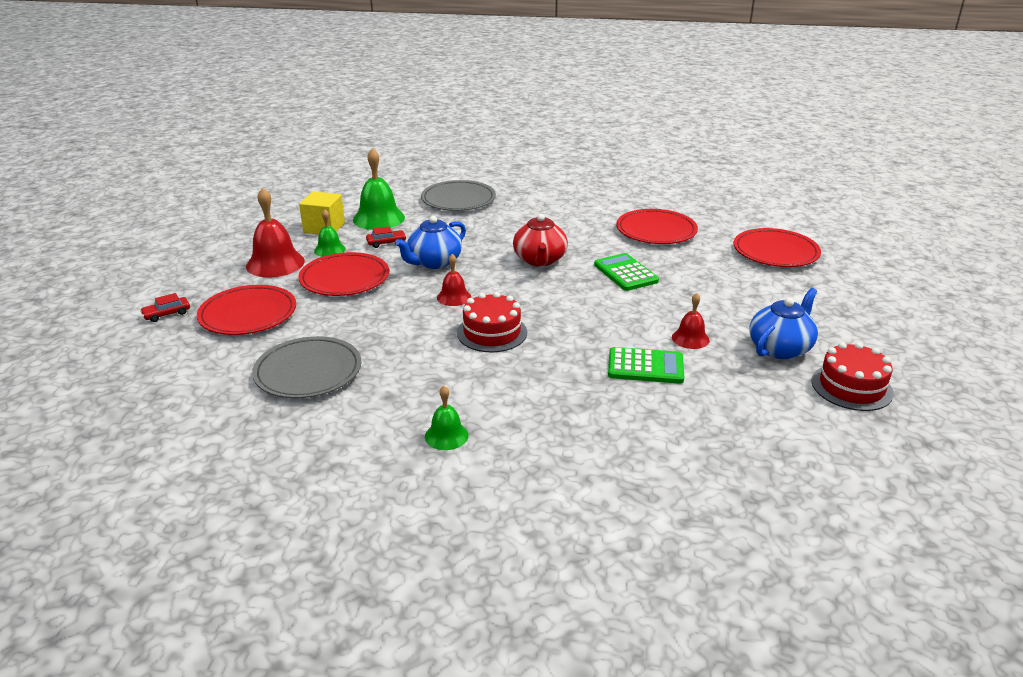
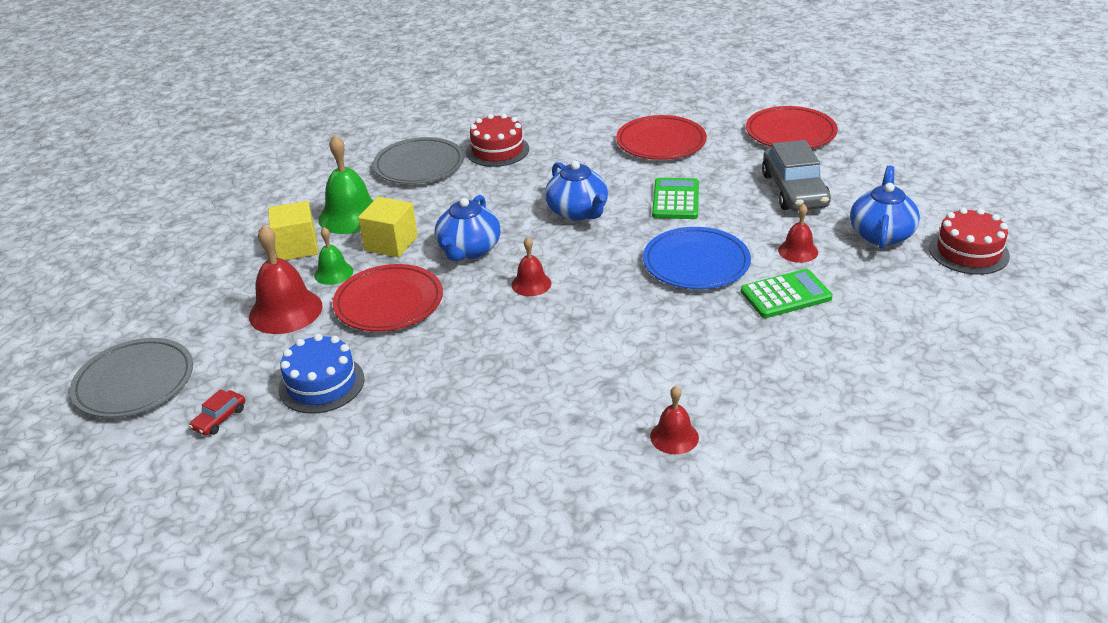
camera: 25 degrees left, 5 degrees up
red plate [197,285,296,335] -> blue cake [279,334,365,414]
grey plate [252,336,362,399] -> grey plate moved to [70,338,193,418]
red car [366,226,407,248] -> yellow cube [358,197,418,257]
green bell [425,386,469,450] -> red bell [650,386,699,454]
red cake [457,292,527,352] -> red cake moved to [466,113,529,167]
red teapot [513,214,568,267] -> blue teapot [545,161,608,221]
green calculator [594,253,659,291] -> green calculator turned 60 degrees clockwise [652,178,699,219]
none -> blue plate [643,227,751,289]
none -> grey car [762,140,831,211]

